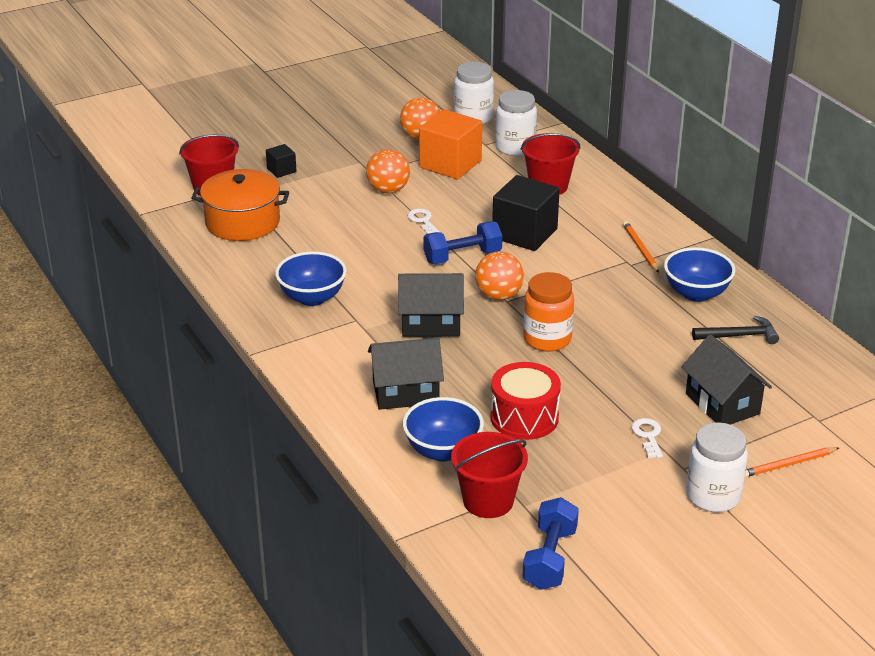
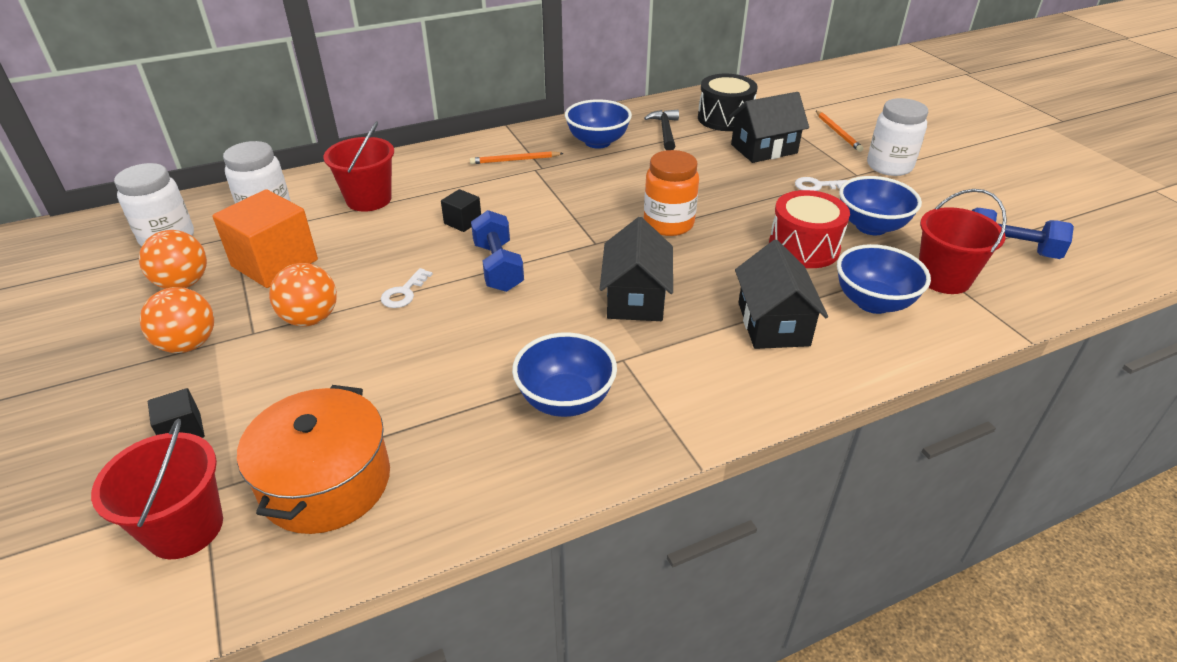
camera: 85 degrees left, 5 degrees up
white key [407,208,440,234] -> white key turned 45 degrees counterclockwise [381,268,433,308]
orange ball [475,251,524,300] -> orange ball moved to [139,287,214,353]
black cube [492,175,560,251] -> black cube [441,189,481,232], size x0.48
none -> black drum [698,74,758,131]
none -> blue bowl [839,176,922,235]

